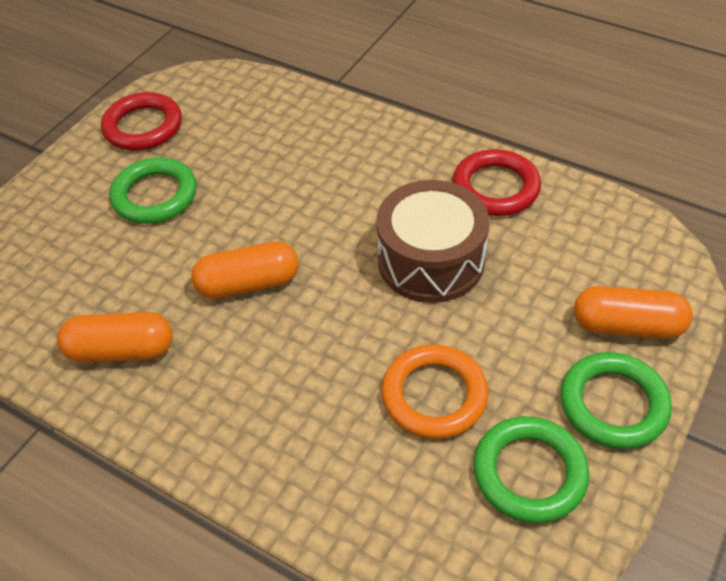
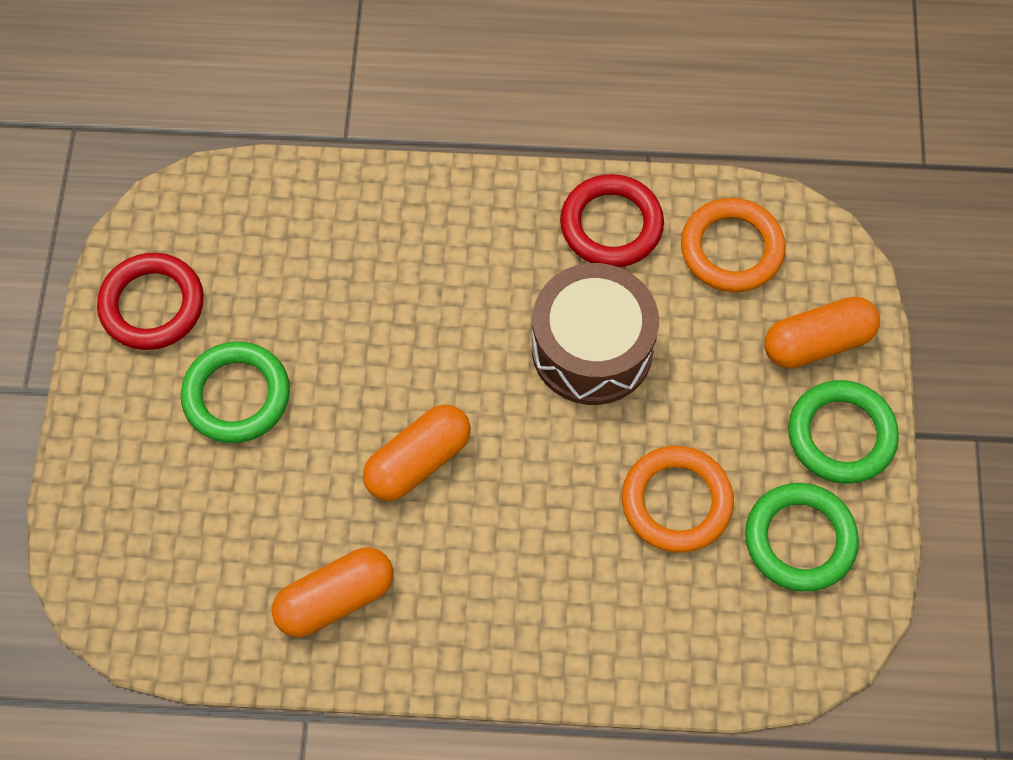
camera: 30 degrees left, 15 degrees up
none -> orange ring [681,198,786,292]

